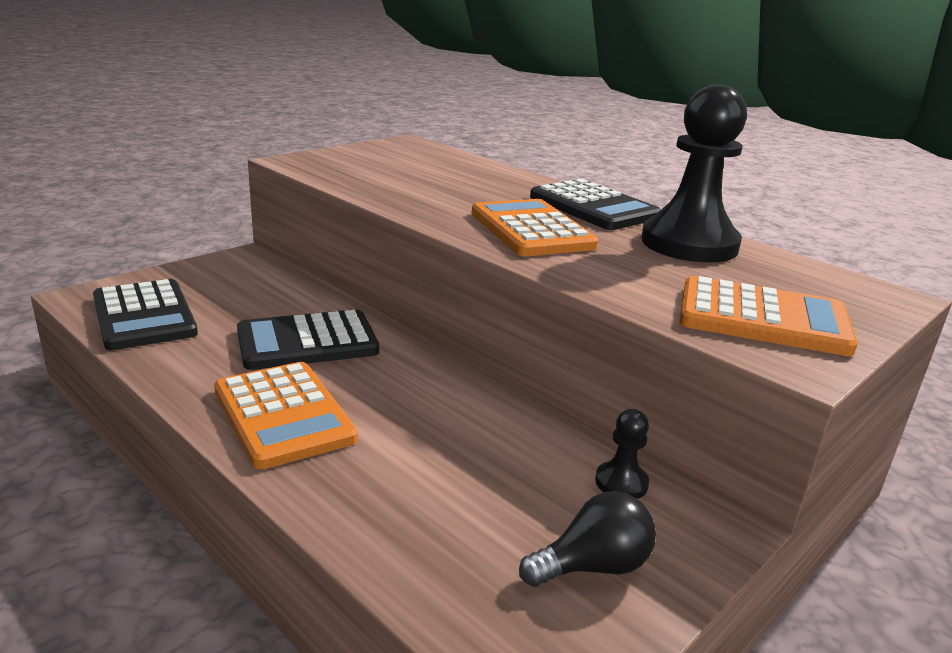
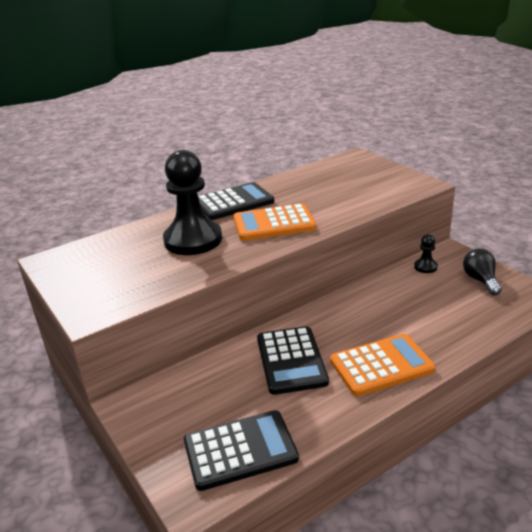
camera: 75 degrees left, 5 degrees up
black pawn [641,84,747,262] -> black pawn moved to [163,150,222,255]
orange calculator [679,276,858,356] -> none

